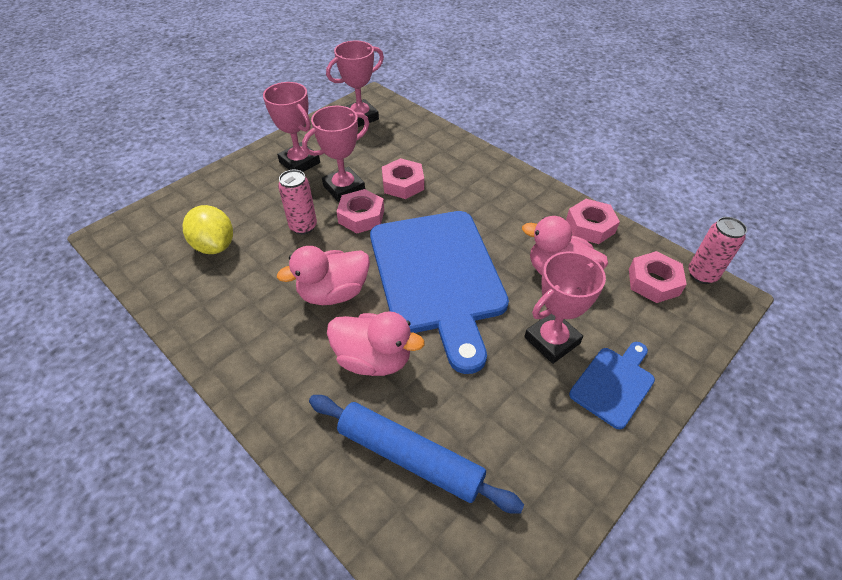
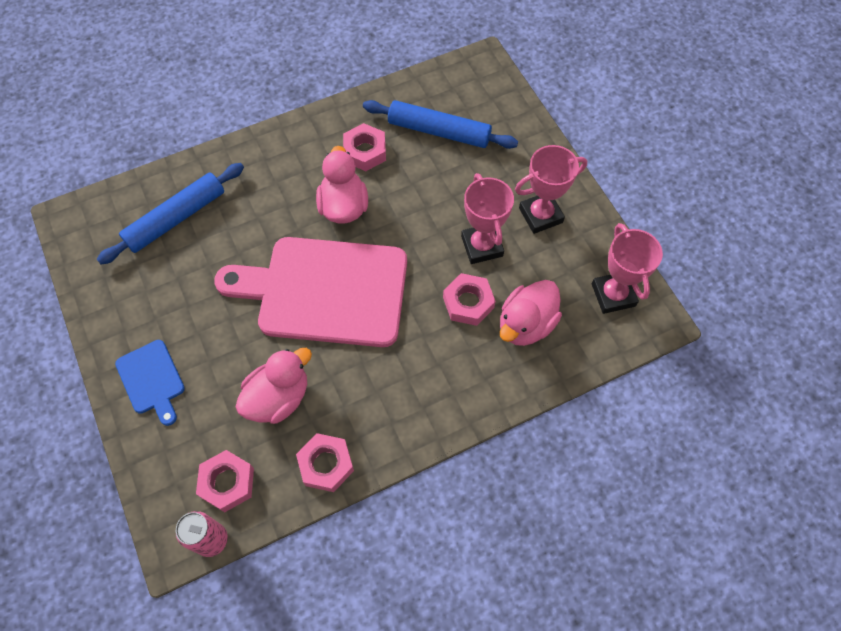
camera: 110 degrees right, 15 degrees up
yellow lemon [183,205,233,254] -> blue rolling pin [363,100,518,149]
pink can [278,170,317,235] -> none
pink duck [327,311,425,376] -> pink duck moved to [500,280,562,346]
pink nut [337,189,384,233] -> pink nut moved to [343,123,386,171]
blue cutting board [370,211,509,374] -> pink cutting board [214,237,407,347]
pink trophy [524,251,606,364] -> none

